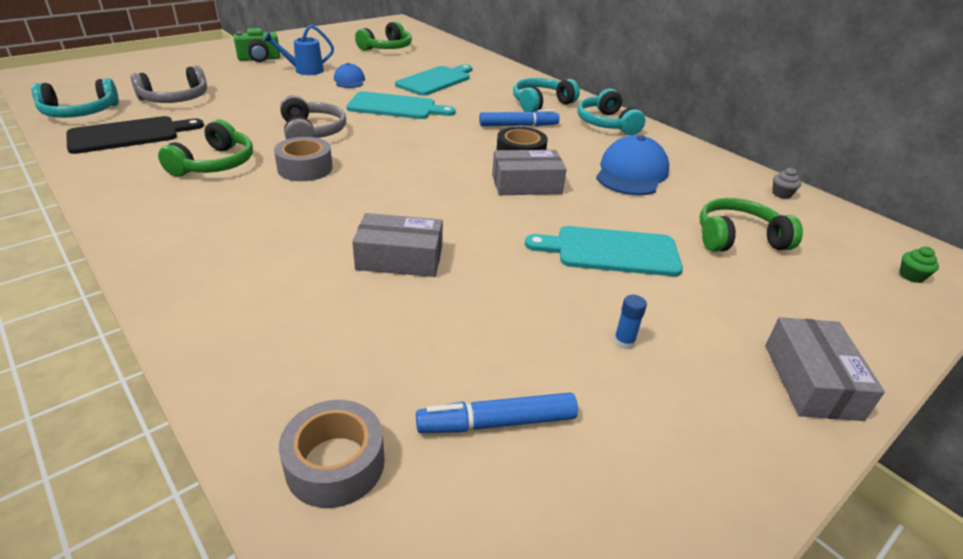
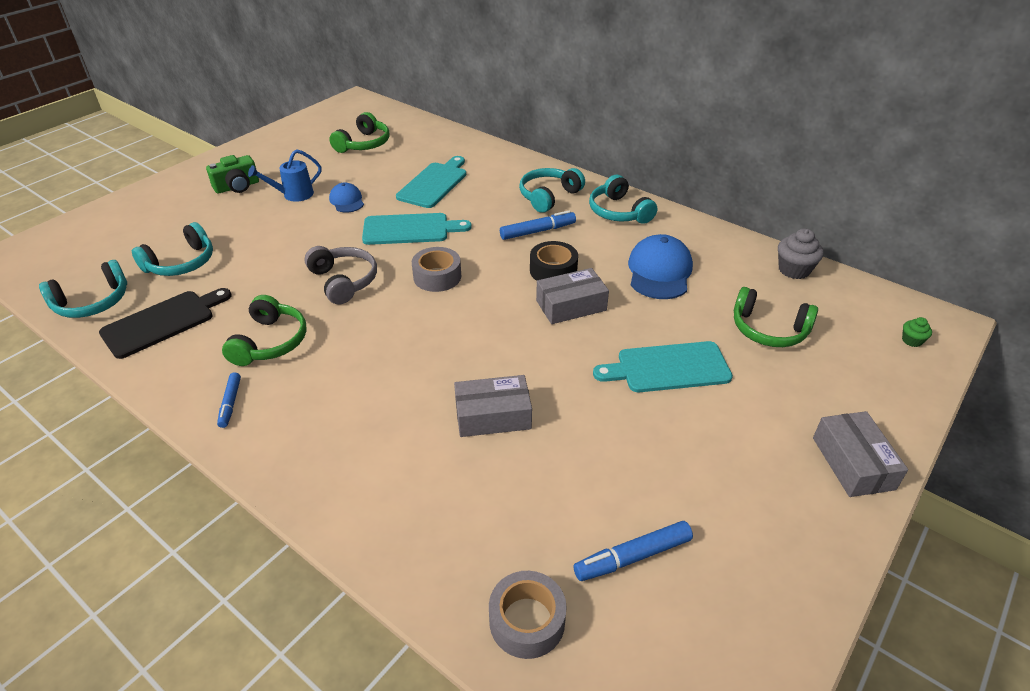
camera: 10 degrees left, 5 degrees up
grey headphones [131,65,207,103] -> turquoise headphones [132,222,213,276]
grey tape [274,137,333,181] -> grey tape moved to [412,247,461,292]
blue glue stick [614,295,647,349] -> none
green headphones [700,198,803,252] -> green headphones turned 135 degrees counterclockwise [734,287,818,347]
grey cupcake [772,168,801,199] -> grey cupcake [778,228,824,279], size x1.82
none -> blue marker [217,372,241,428]

